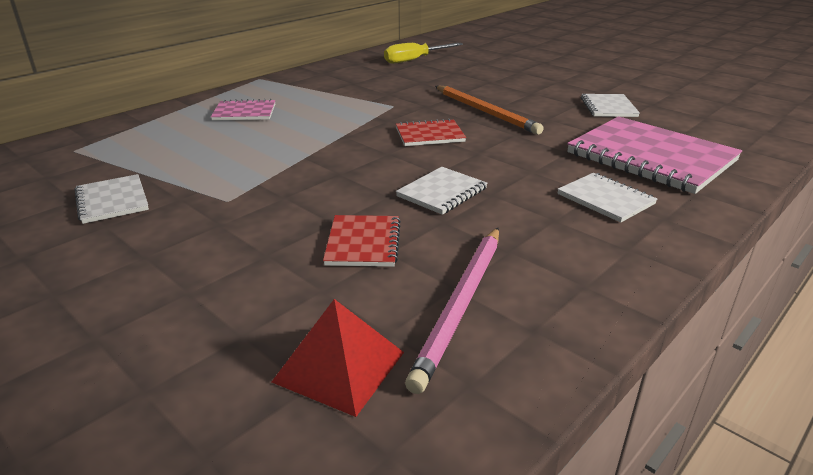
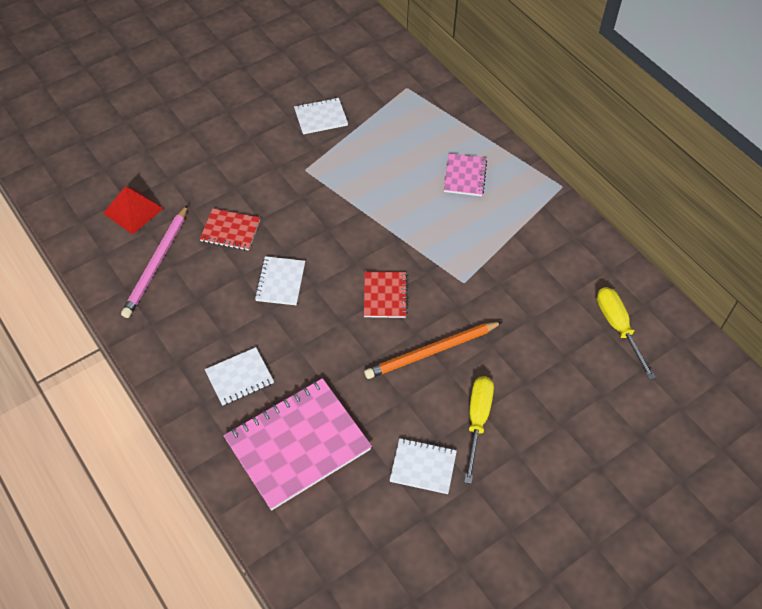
camera: 100 degrees right, 25 degrees up
white notebook [396,167,487,215] -> white notebook turned 45 degrees clockwise [255,256,305,305]
pink pencil [405,228,499,394] -> pink pencil turned 105 degrees counterclockwise [121,205,188,318]
none -> yellow screwdriver [464,376,494,484]

